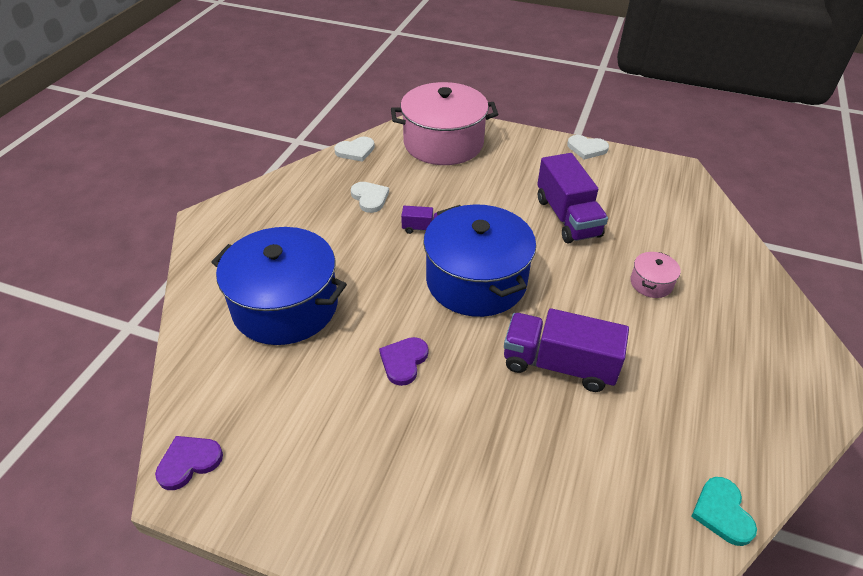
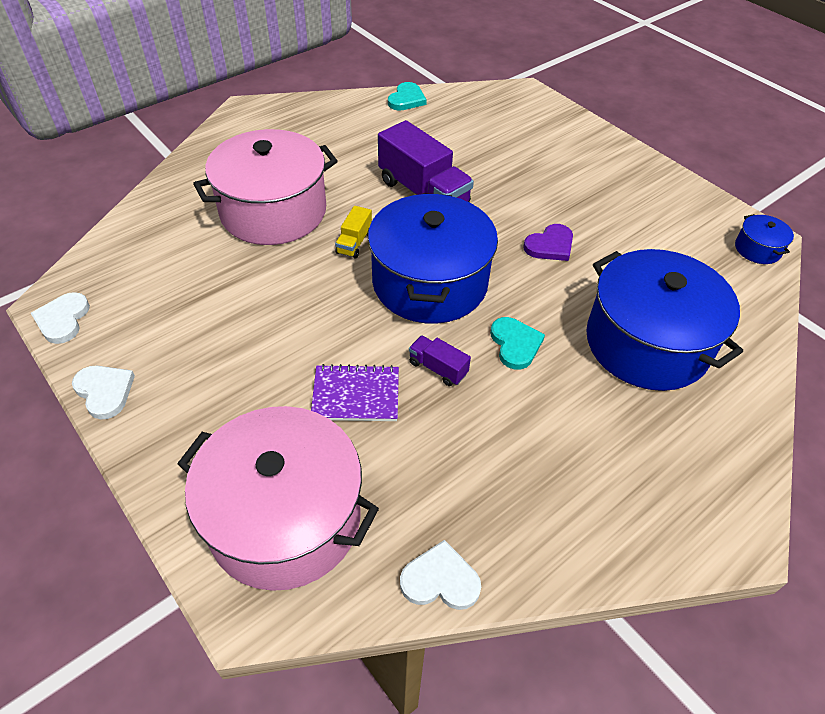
camera: 150 degrees left, 5 degrees up
purple heart [155,436,223,490] -> blue pot [735,214,794,264]
white heart [351,182,389,213] -> white heart moved to [31,292,90,344]
purple truck [537,153,608,244] -> none
pink pot [630,252,681,298] -> pink pot [193,129,338,245], size x2.40
none -> purple notebook [311,364,399,421]
none -> yellow truck [335,206,372,258]
none -> turquoise heart [490,317,545,370]

